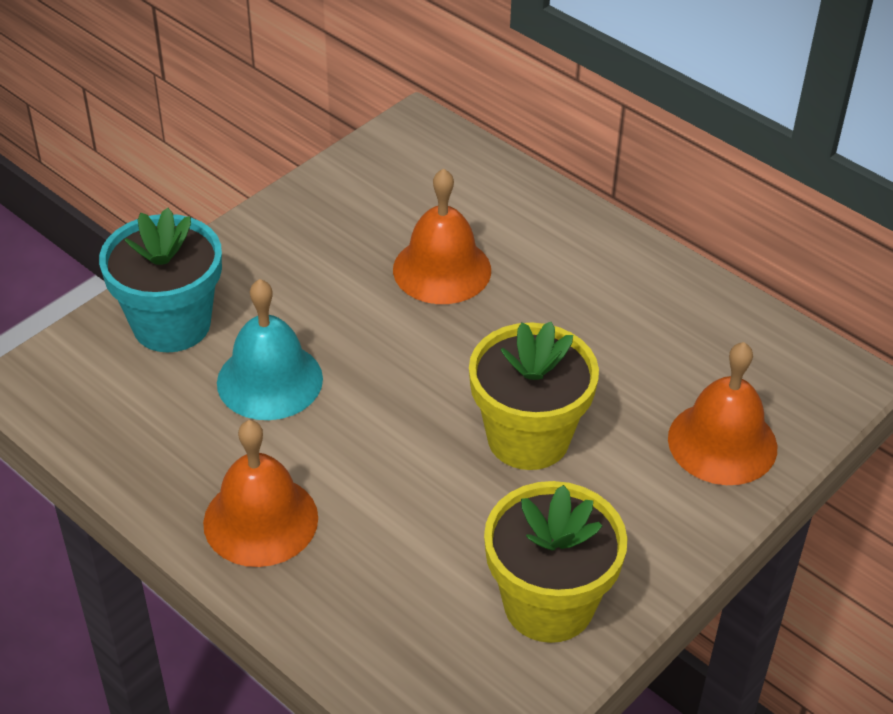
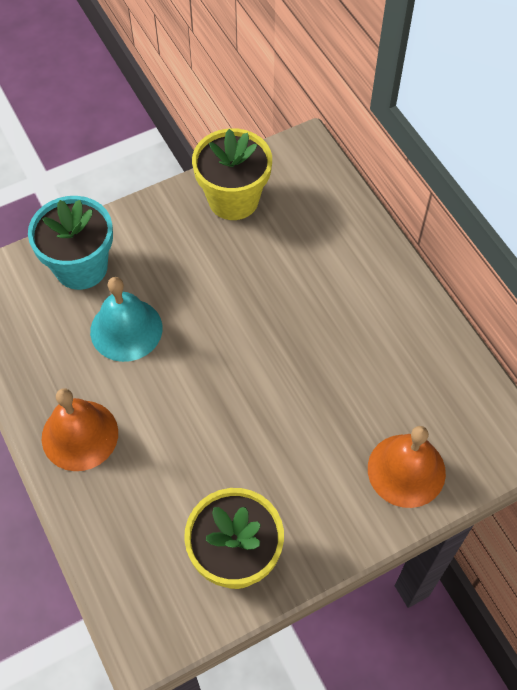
camera: 20 degrees right, 15 degrees up
orange bell [393,168,491,304] -> none
yellow flower pot [469,322,599,470] -> yellow flower pot moved to [192,128,272,220]

